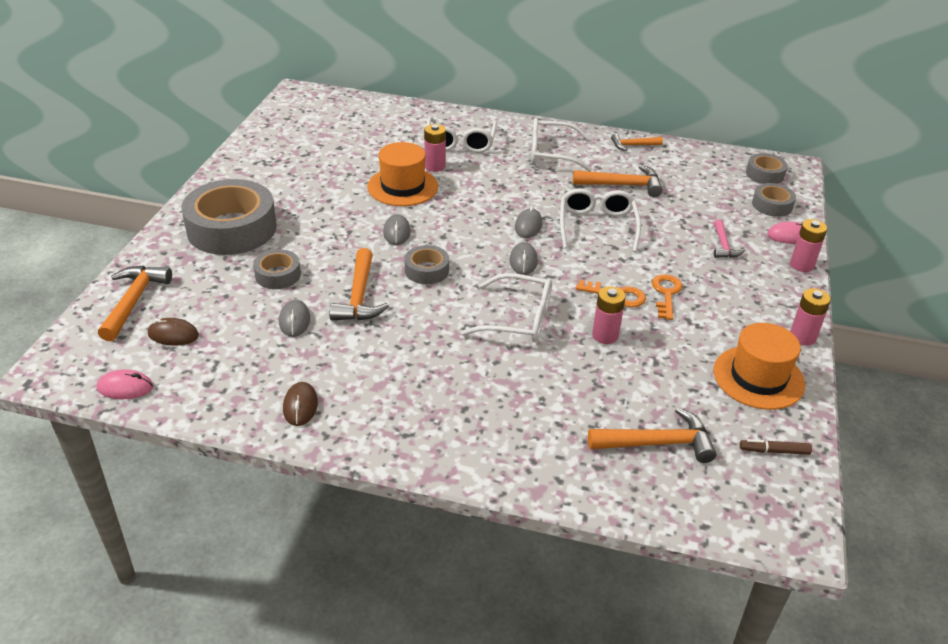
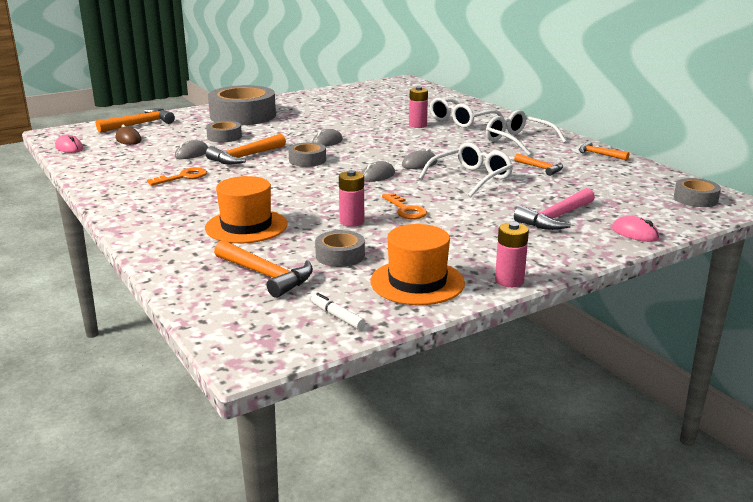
camera: 45 degrees right, 15 degrees down
brown mouse [283,382,318,426] -> none
orange hat [367,142,438,206] -> orange hat moved to [205,176,288,243]
white glasses [461,273,552,342] -> none
orange hammer [573,165,663,197] -> orange hammer [514,154,563,176], size x0.61
orange key [652,274,683,320] -> orange key moved to [147,167,207,186]
pink hammer [714,219,745,258] -> pink hammer [514,188,595,230], size x1.64
brown marker [740,439,812,455] -> white marker [311,293,366,330]
grey tape [752,183,796,217] -> grey tape moved to [315,230,365,267]
pink battery [790,219,827,272] -> none

